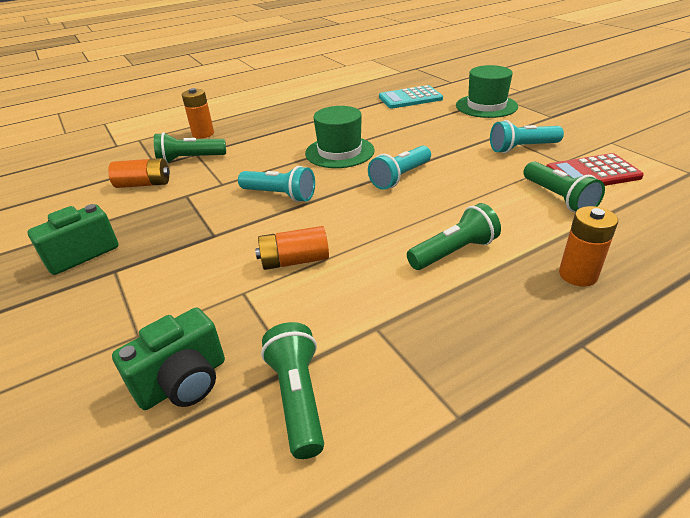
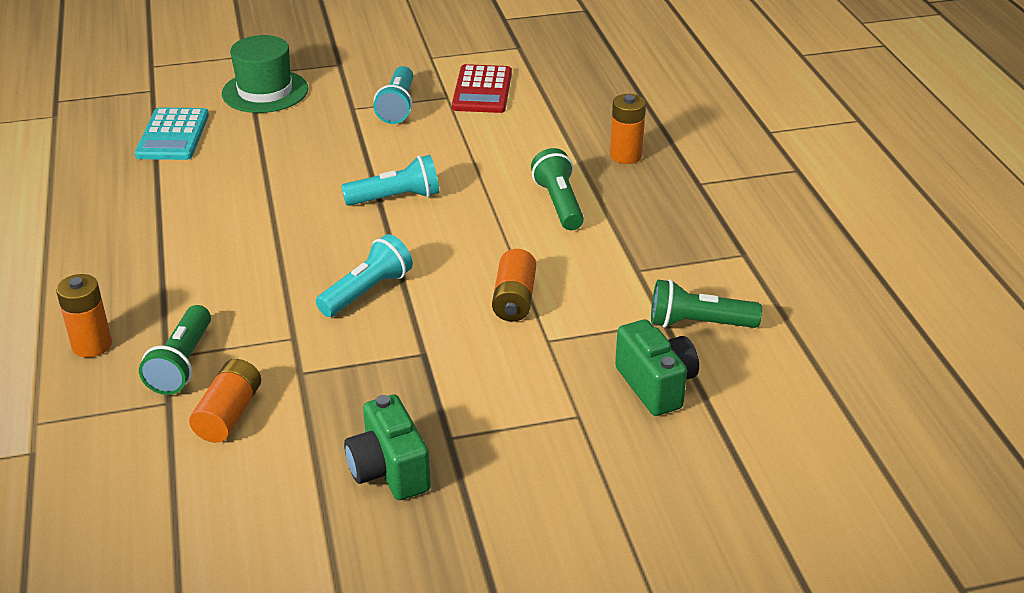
camera: 75 degrees left, 0 degrees up
green hat [305,106,375,168] -> none
turquoise flashlight [368,146,431,190] -> turquoise flashlight turned 75 degrees counterclockwise [341,155,439,206]
green flashlight [523,161,605,212] -> none

